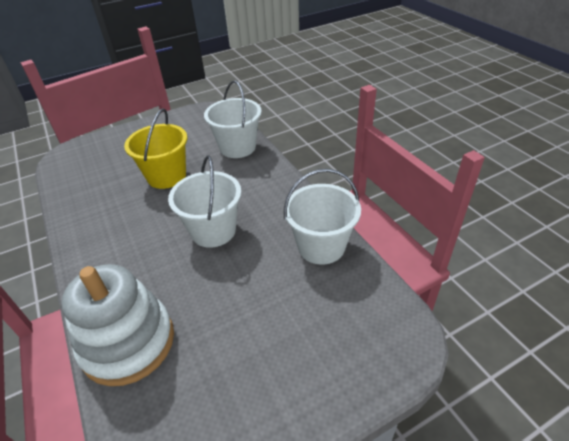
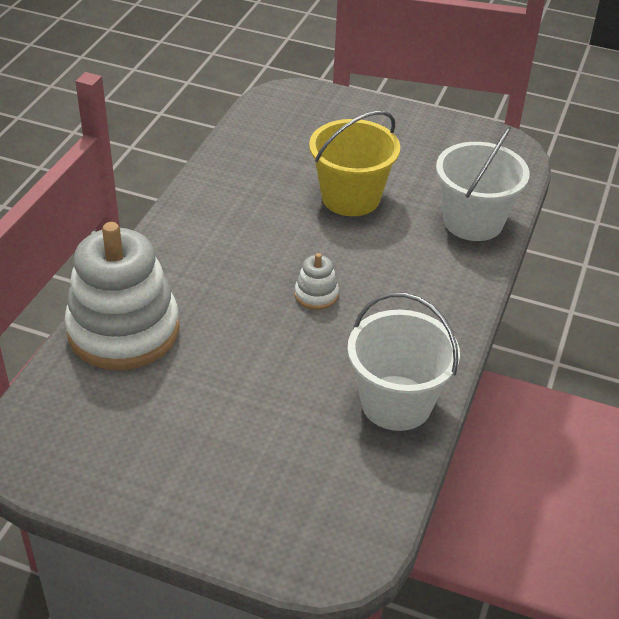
camera: 45 degrees right, 0 degrees up
white bucket [168,155,241,248] -> white stacking toy [295,253,339,310]

